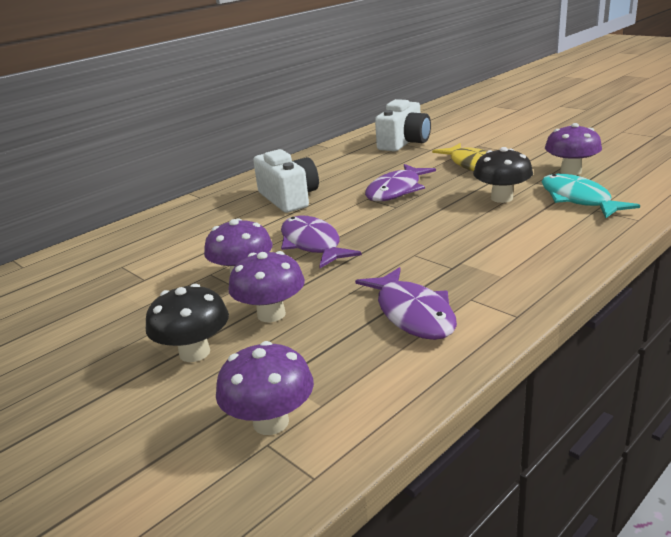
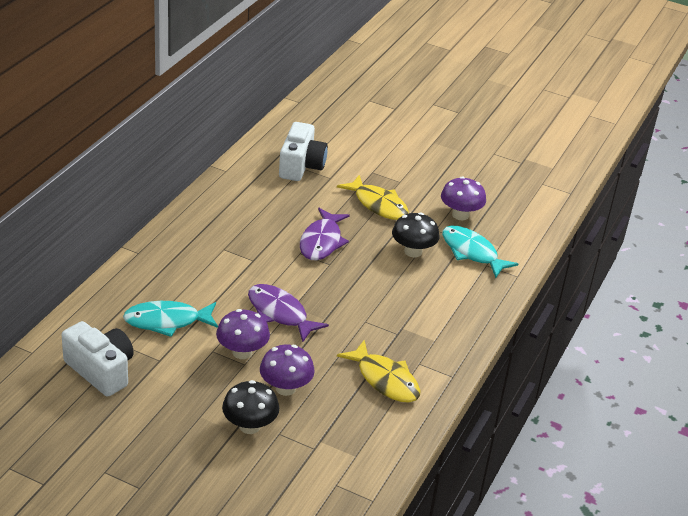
camera: 25 degrees left, 10 degrees up
purple mushroom [216,341,314,435] -> none
white camera [253,149,319,213] -> white camera moved to [62,321,134,397]
purple fish [355,267,457,340] -> yellow fish [337,340,421,402]
none -> turquoise fish [123,301,218,337]

